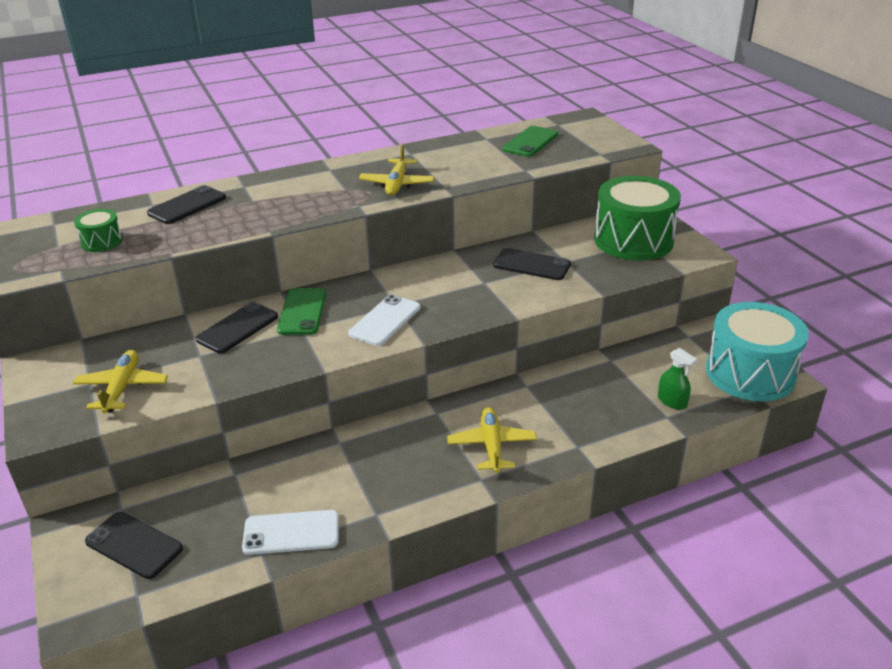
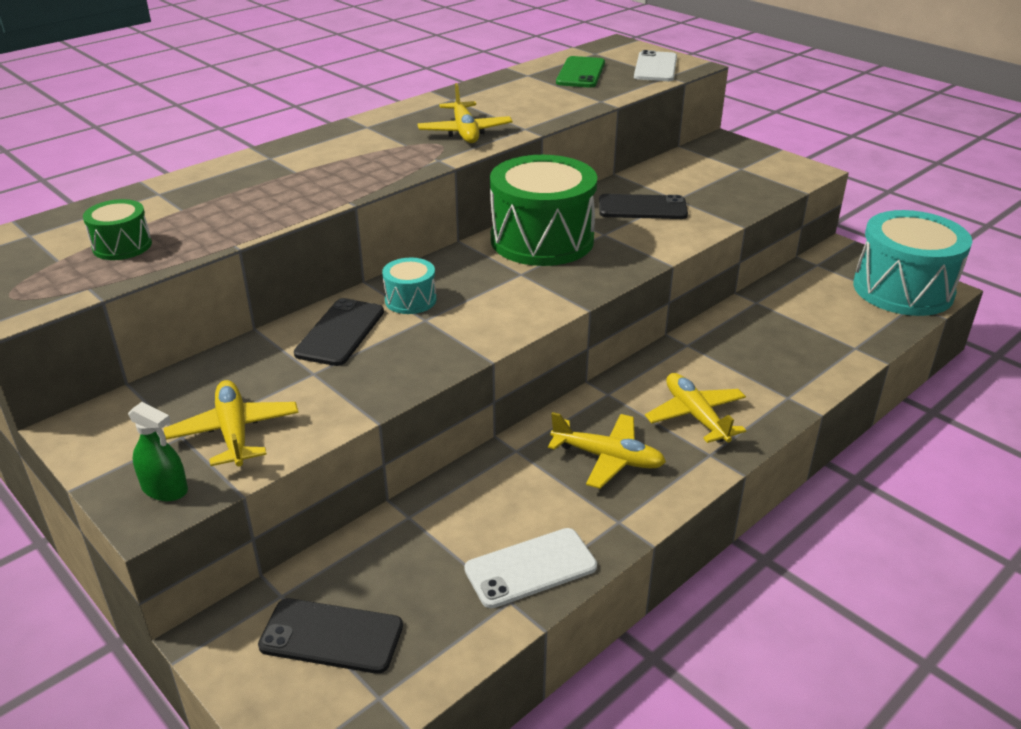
camera: 20 degrees left, 0 degrees up
black phone [147,185,226,224] -> none
green phone [277,288,326,335] -> turquoise drum [382,258,436,314]
white phone [348,295,421,346] -> white phone moved to [634,50,677,81]
green drum [594,176,681,261] -> green drum moved to [490,155,597,266]
green spray bottle [658,348,697,409] -> green spray bottle moved to [128,402,188,501]
none -> yellow plane [548,412,666,489]

